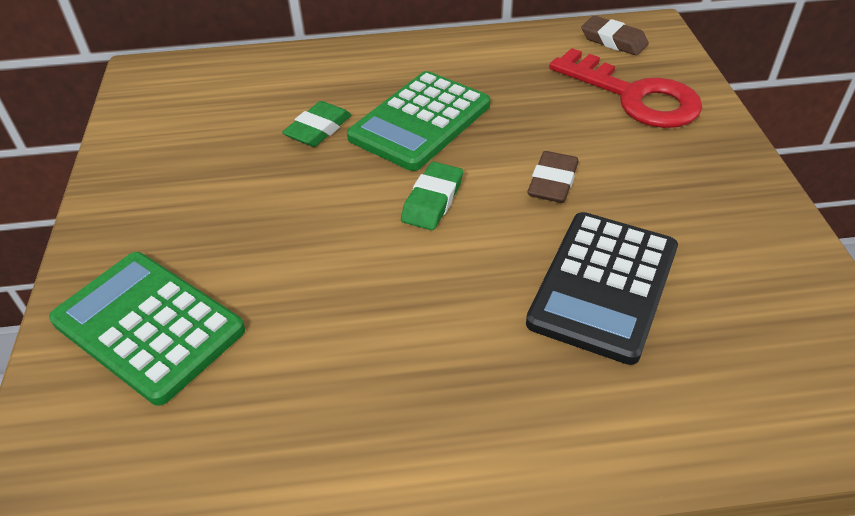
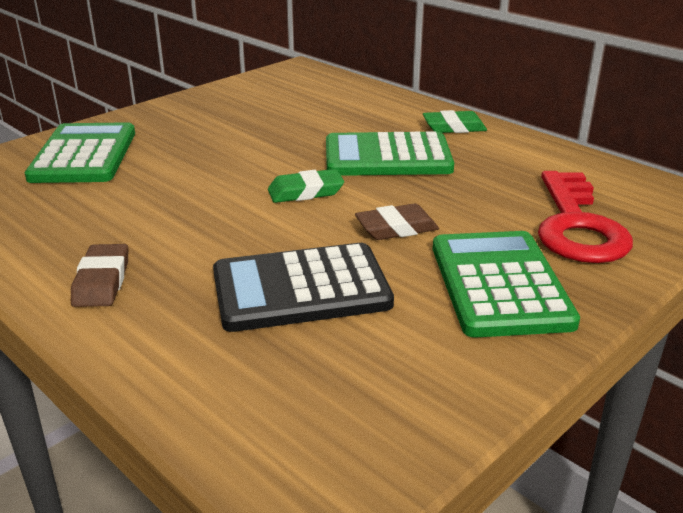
camera: 50 degrees right, 15 degrees down
green eraser [282,101,352,147] -> green eraser moved to [423,110,487,133]
brown eraser [581,16,649,56] -> brown eraser moved to [71,244,128,307]
none -> green calculator [433,231,580,337]

